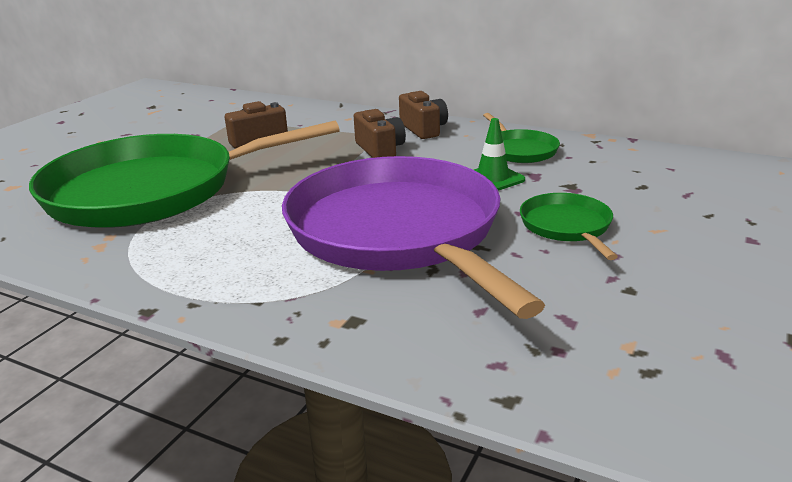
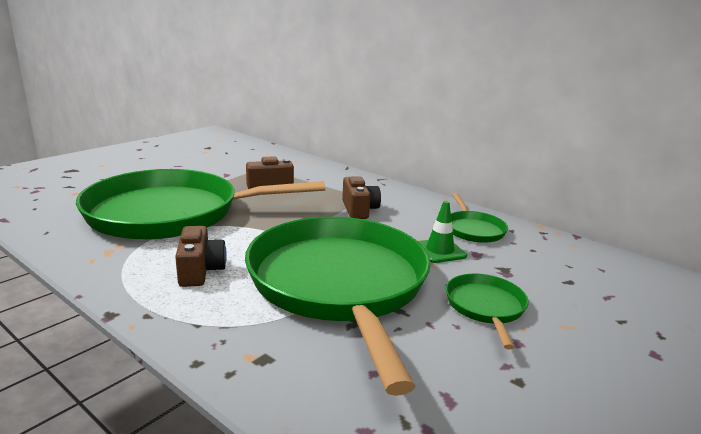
camera: 10 degrees right, 5 degrees down
purple pan [282,156,545,319] -> green pan [245,217,431,396]
brown camera [399,91,448,139] -> brown camera moved to [175,226,227,287]

